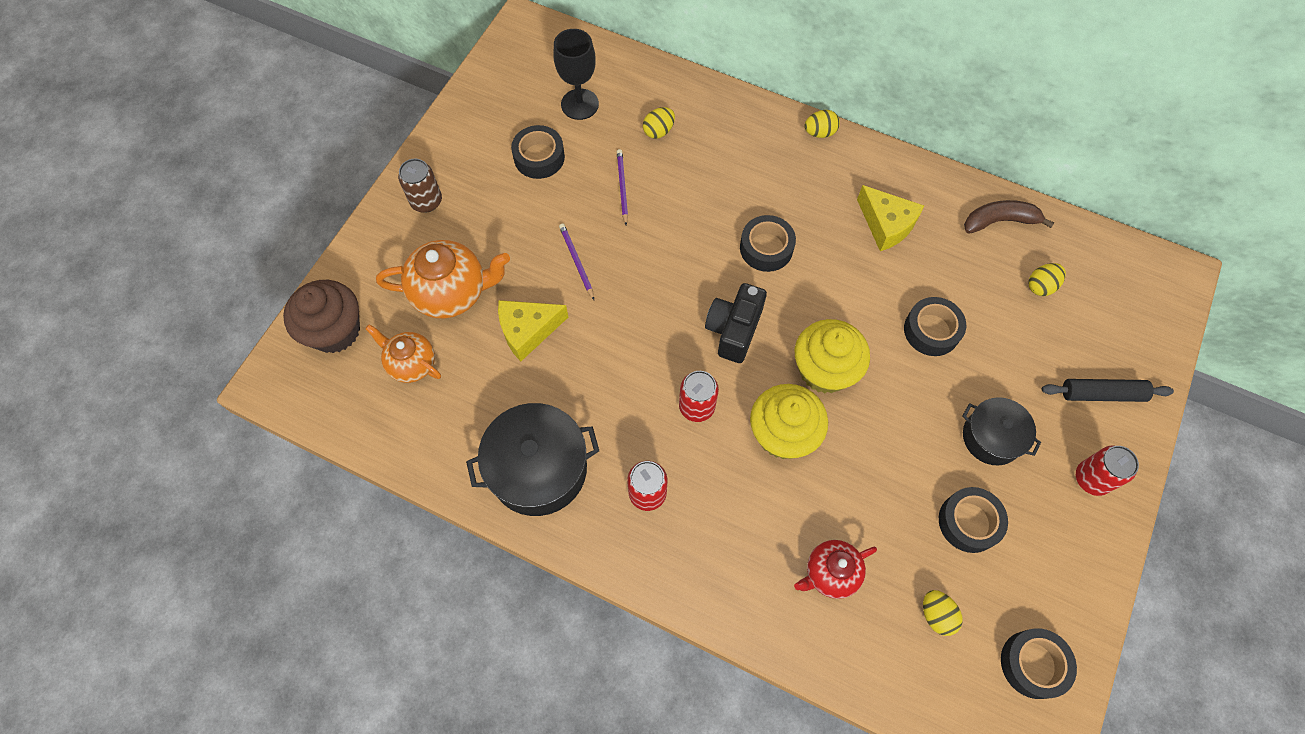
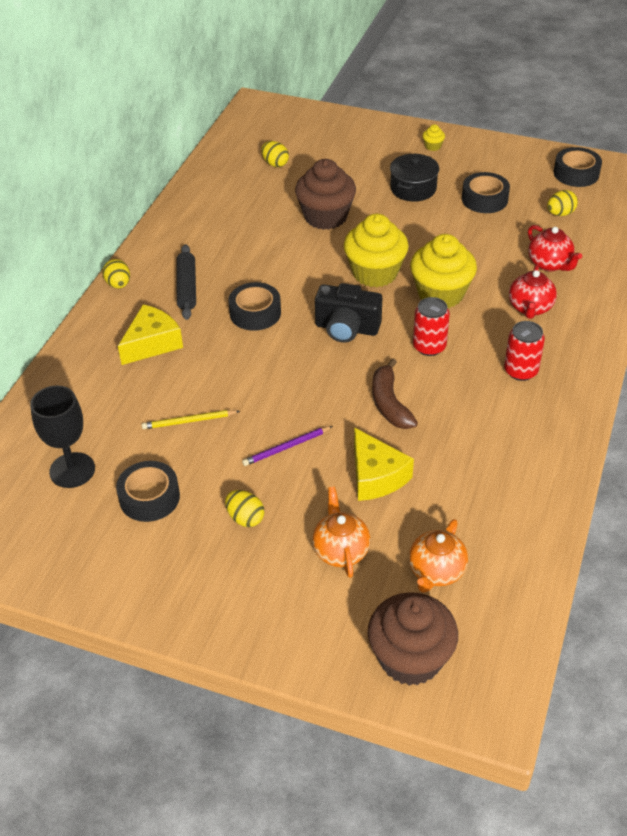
camera: 95 degrees left, 20 degrees down
orange teapot [376,240,510,318] -> orange teapot [312,486,370,578], size x0.63
brown can [398,159,442,213] -> none
black pot [466,403,599,516] -> none
purple pencil [617,149,628,225] -> yellow pencil [142,410,240,429]
yellow egg [643,107,675,139] -> yellow egg moved to [225,490,264,527]
yellow cheese [857,185,924,251] -> yellow cheese moved to [118,304,183,365]
black tape [904,297,966,356] -> brown cupcake [295,159,356,230]
brown banana [964,200,1054,234] -> brown banana moved to [372,358,418,429]
black rolling pin [1041,379,1174,402] -> black rolling pin moved to [176,244,196,320]
red can [1076,446,1139,496] -> yellow cupcake [423,124,445,151]
none -> red teapot [509,265,557,319]

